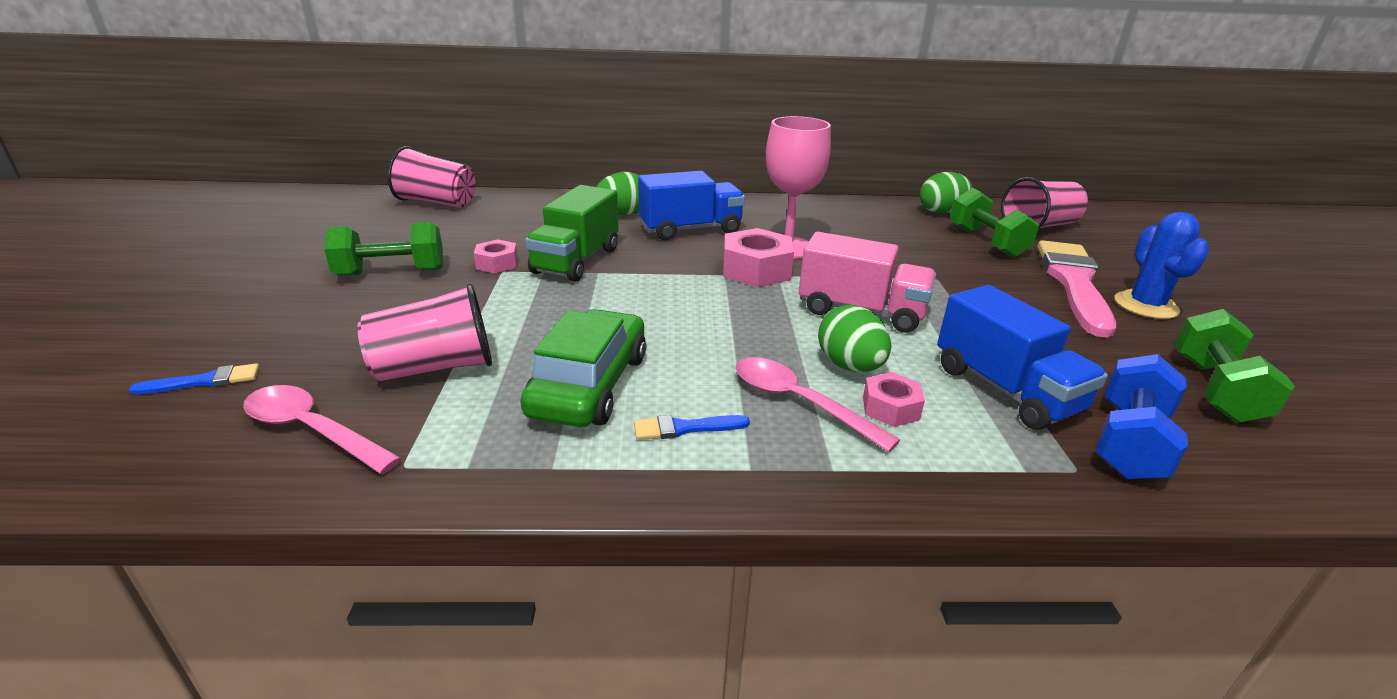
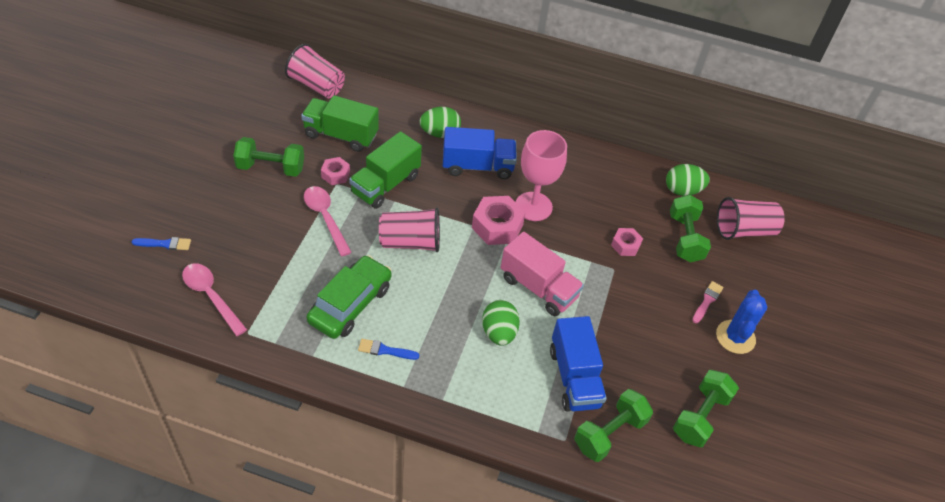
camera: 15 degrees right, 20 degrees up
pink cup [357,284,492,382] -> pink cup moved to [379,207,440,252]
pink spoon [736,357,900,452] -> pink spoon moved to [304,186,352,256]
pink nut [863,372,925,427] -> pink nut moved to [611,228,643,256]
pink brush [1038,240,1116,338] -> pink brush [692,281,723,323], size x0.41
blue dumbbell [1096,354,1188,479] -> green dumbbell [574,389,653,462]
none -> green truck [301,95,379,152]

